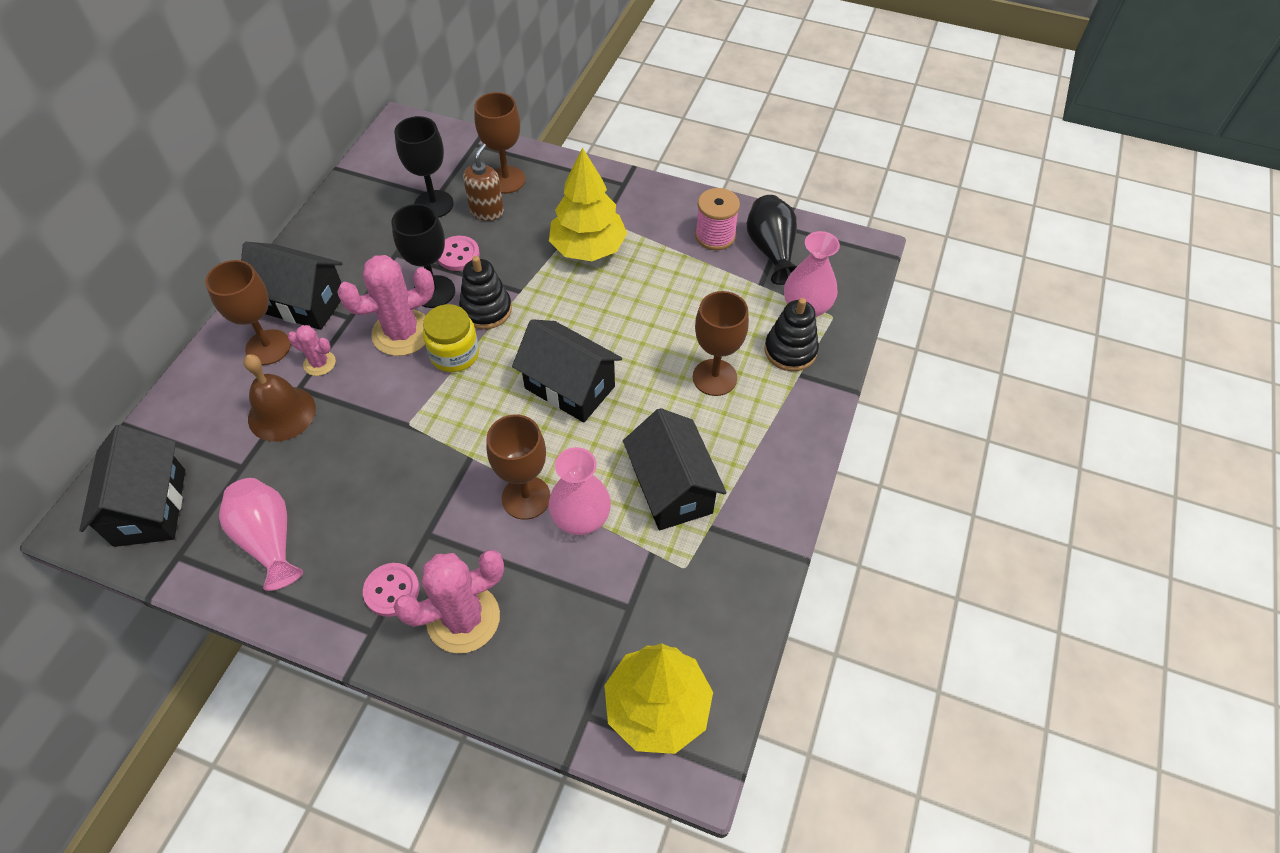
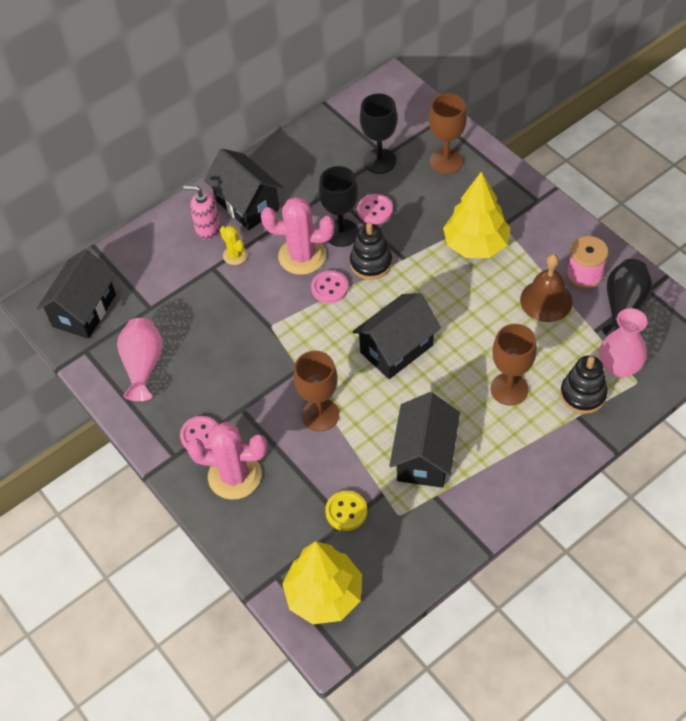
camera: 35 degrees right, 0 degrees up
brown goblet [205,260,291,365] -> pink soap dispenser [184,185,220,240]
brown bell [244,354,316,442] -> brown bell moved to [520,254,573,322]
pink cactus [288,325,336,376] -> yellow cactus [220,225,248,265]
yellow jar [423,304,479,372] -> pink button [311,271,348,303]
brown soap dispenser [463,143,504,221] -> none
black house [512,319,622,422] -> black house turned 75 degrees clockwise [352,293,441,379]
pink vase [549,447,611,535] -> none
none -> yellow button [325,491,367,531]

